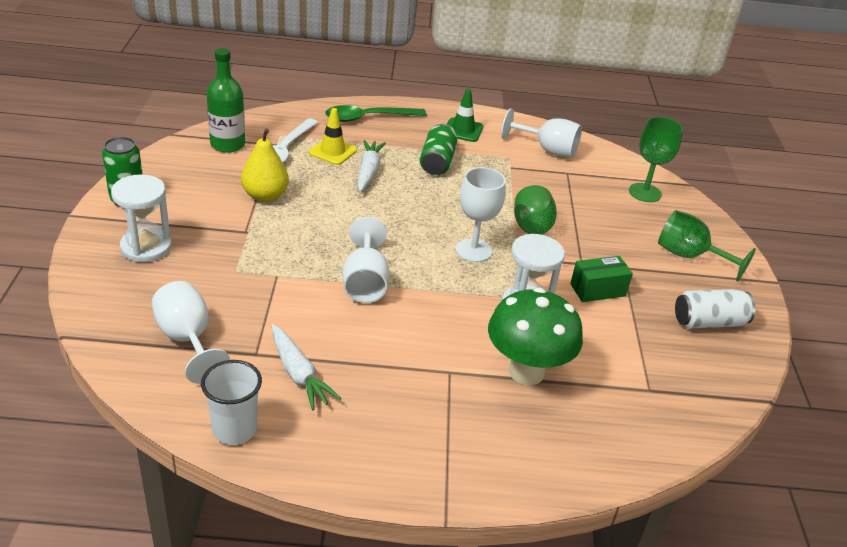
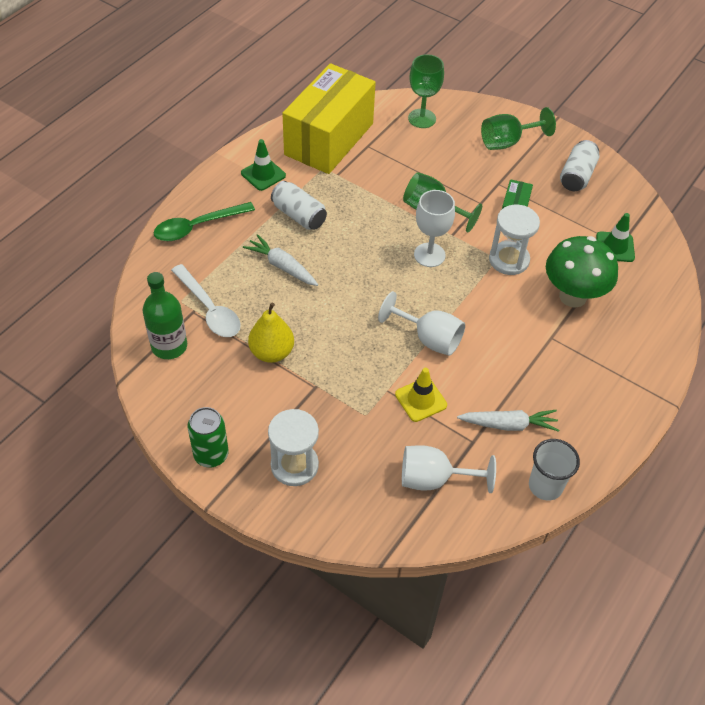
camera: 55 degrees left, 15 degrees up
yellow traffic cone [309,108,357,165] -> yellow traffic cone moved to [395,368,447,422]
green spoon [325,105,426,122] -> green spoon turned 45 degrees clockwise [154,202,255,241]
green can [420,124,457,175] -> white can [271,181,327,230]
white goblet [501,108,582,158] -> yellow box [282,63,376,174]
none -> green traffic cone [596,213,635,262]

